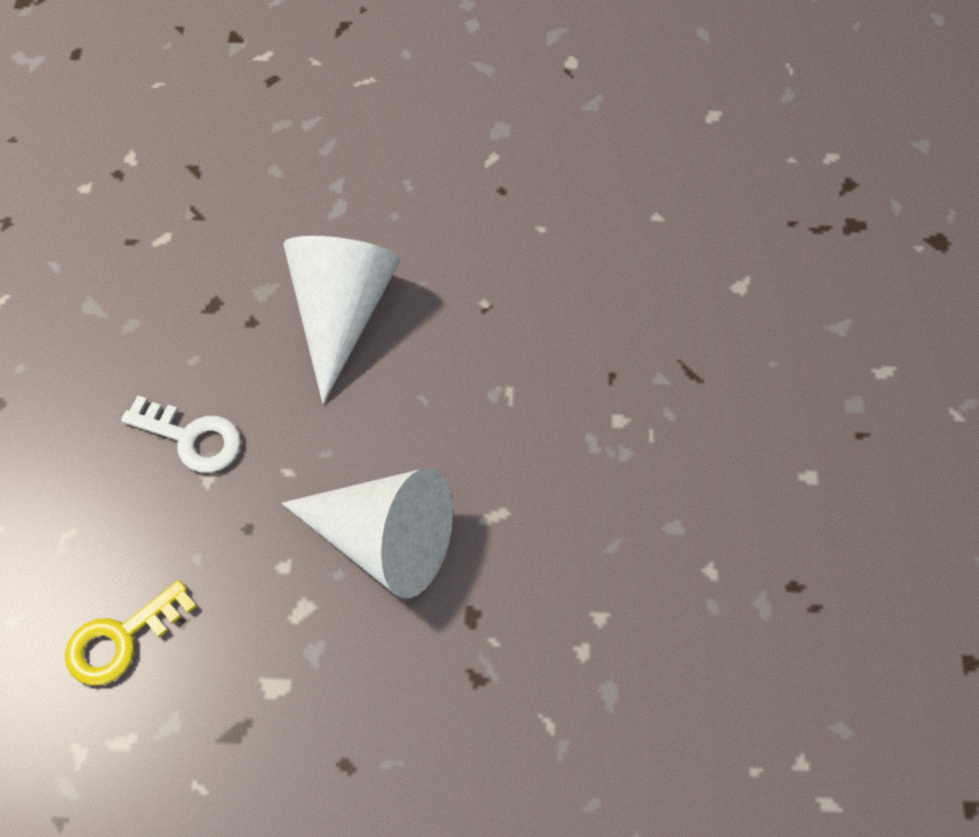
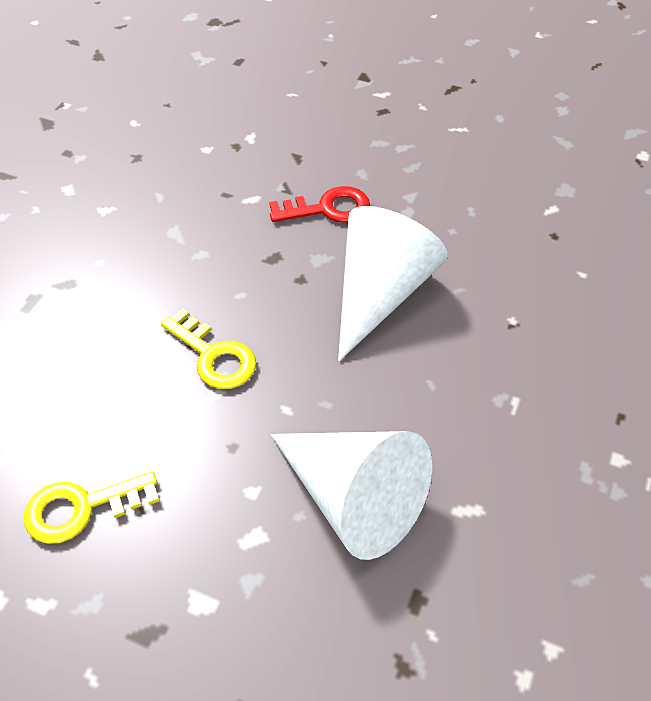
camera: 20 degrees right, 10 degrees down
white key [121,396,241,473] -> yellow key [161,308,256,389]
none -> red key [269,186,370,223]

